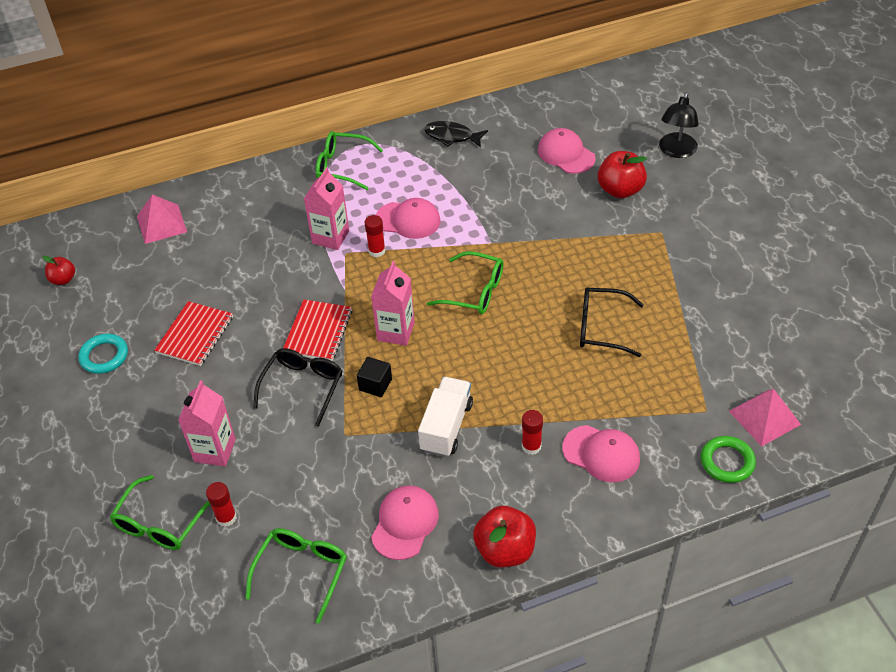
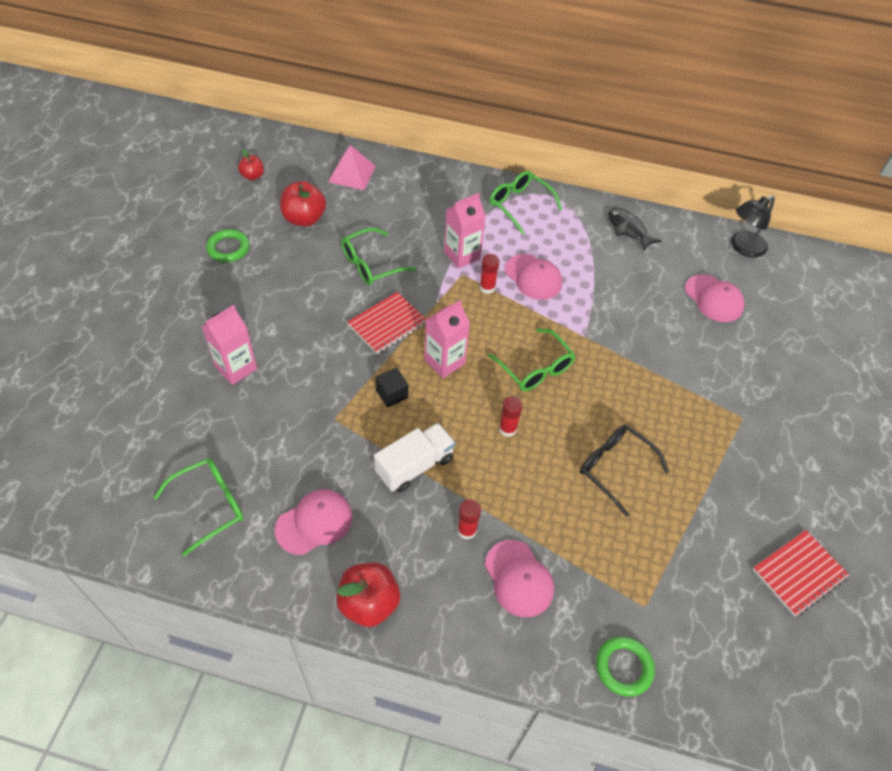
camera: 30 degrees right, 5 degrees up
turquoise ring [78,334,128,374] -> green ring [206,229,250,262]
green glasses [110,475,210,550] -> green glasses moved to [341,228,416,285]
red notebook [154,301,233,366] -> red notebook moved to [753,530,850,616]
red glue stick [206,482,237,527] -> red glue stick moved to [499,396,523,437]
black glasses [253,348,342,427] -> none
pink cap [538,128,596,174] -> pink cap turned 150 degrees clockwise [685,274,745,322]
red apple [598,151,647,198] -> red apple moved to [280,181,326,227]
black lamp [659,92,699,158] -> black lamp moved to [731,195,775,258]
pink pyramid [729,389,801,446] -> none

